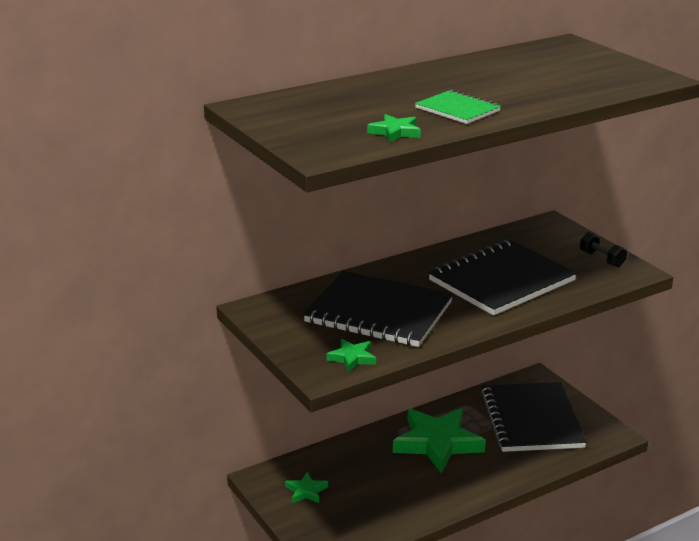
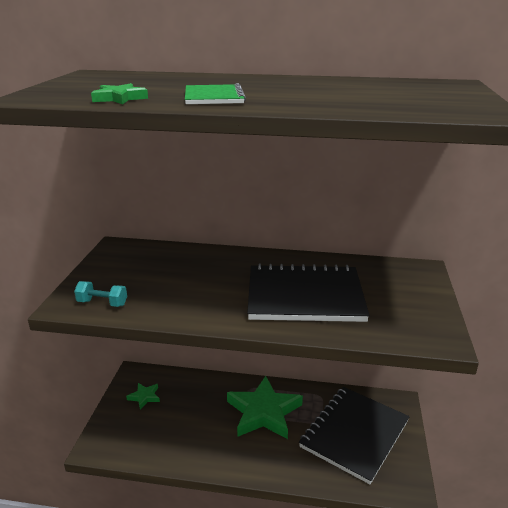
camera: 40 degrees right, 0 degrees up
black notebook [303,271,453,347] -> none
green star [326,339,376,372] -> turquoise dumbbell [74,281,127,307]
black dumbbell [580,232,627,267] -> none

